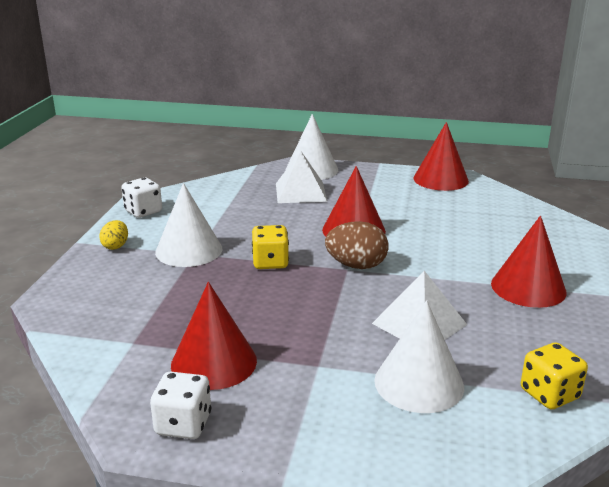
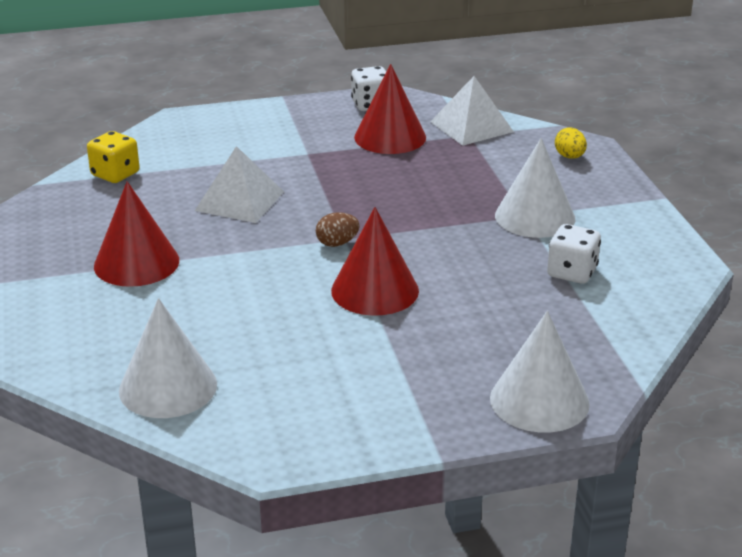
camera: 155 degrees right, 5 degrees up
yellow egg [99,220,128,250] -> yellow egg moved to [555,127,587,159]
white dice [121,177,162,218] -> white dice moved to [547,224,601,284]
yellow dice [252,225,289,269] -> none
white pyramid [276,151,327,203] -> white pyramid moved to [430,76,514,146]
brown egg [325,221,388,269] -> brown egg [316,212,360,247], size x0.59
white cone [374,300,464,413] -> white cone moved to [119,298,217,418]
red cone [413,122,469,191] -> none

